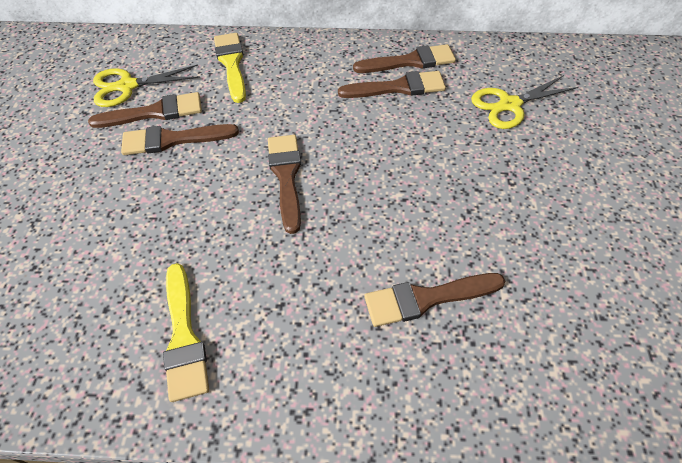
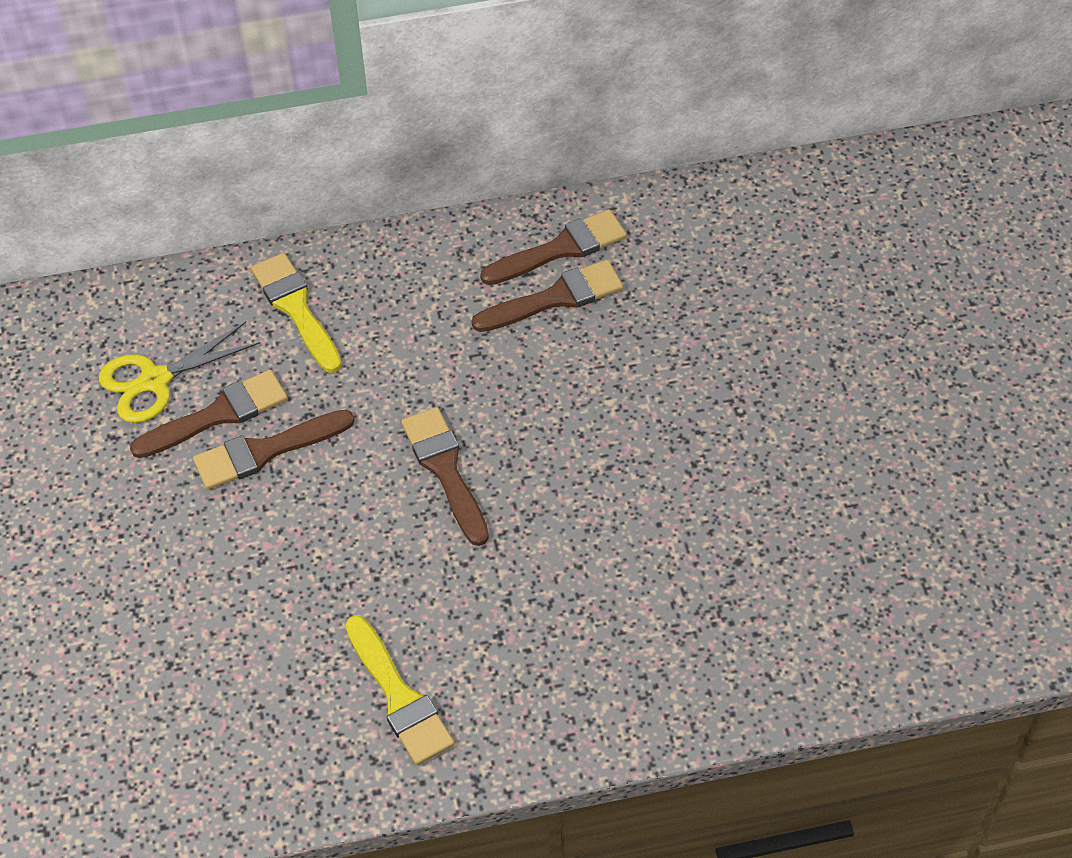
camera: 15 degrees left, 0 degrees up
brown brush [364,273,505,327] -> none
yellow scissors [471,75,579,129] -> none

